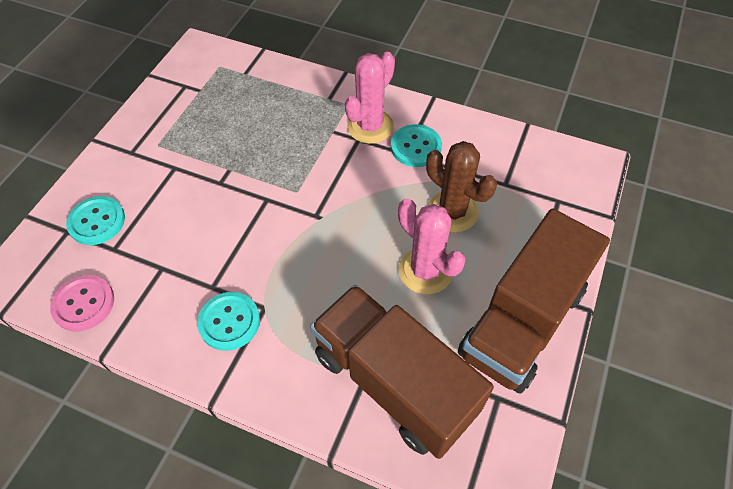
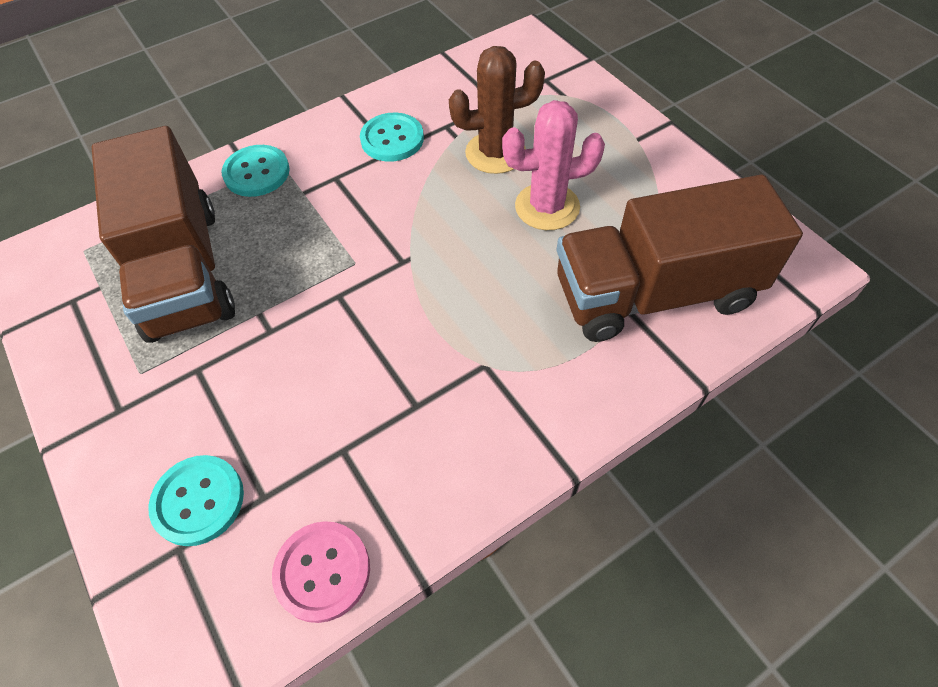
camera: 55 degrees left, 0 degrees up
turquoise button [197,292,260,351] -> turquoise button moved to [222,145,290,197]
pink cactus [345,52,395,144] -> none
brown truck [458,208,610,394] -> brown truck moved to [92,126,235,343]

